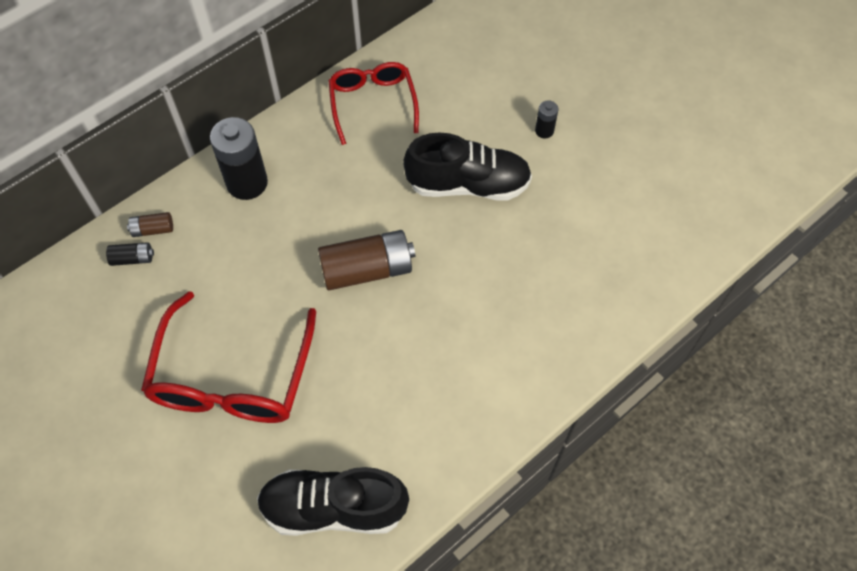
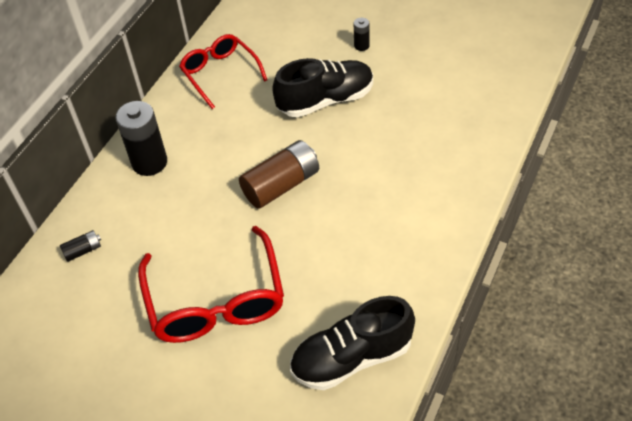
camera: 20 degrees left, 10 degrees down
brown battery [127,212,173,237] -> none

